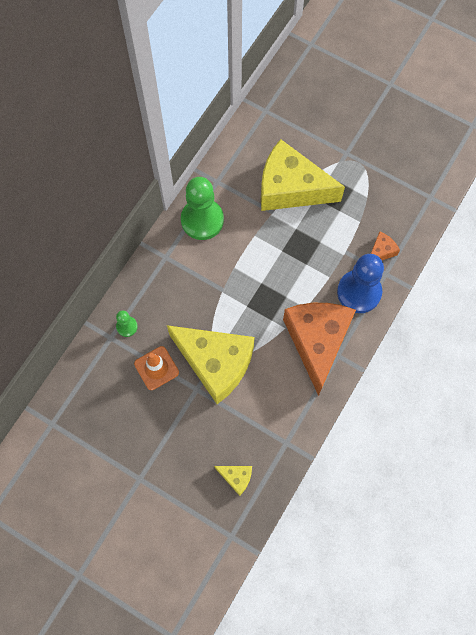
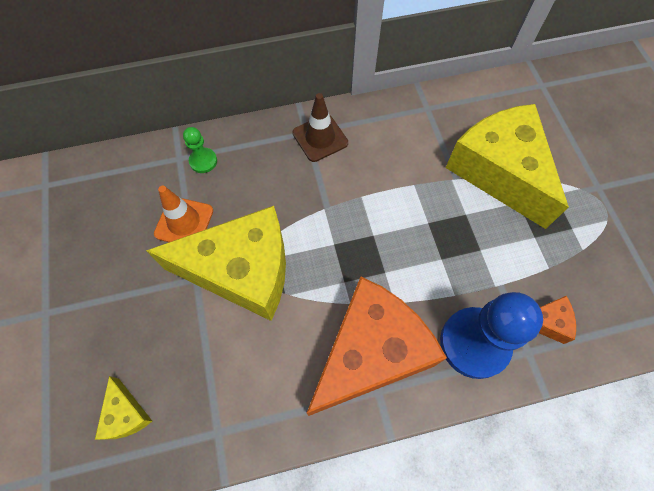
camera: 45 degrees right, 5 degrees down
yellow cheese [167,325,255,404] -> yellow cheese turned 75 degrees counterclockwise [146,206,286,321]
green pawn [181,177,224,240] -> none
none -> brown traffic cone [292,93,348,162]

